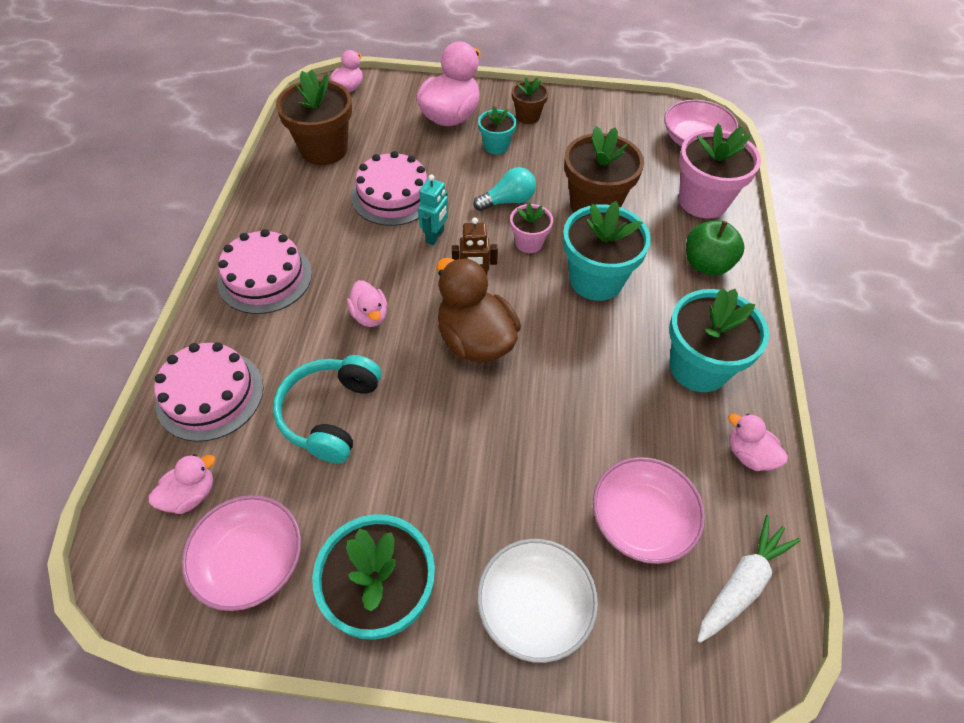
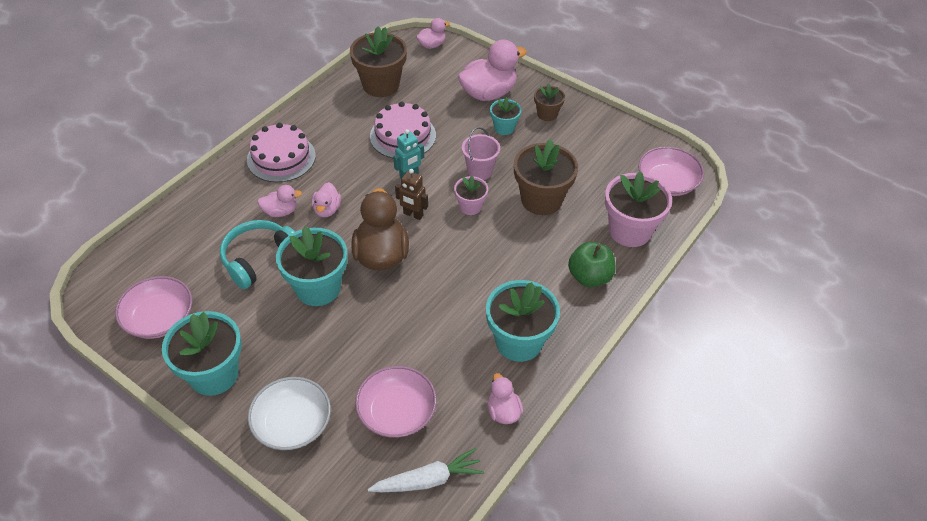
camera: 30 degrees right, 5 degrees down
pink duck [149,454,215,514] -> pink duck moved to [258,185,302,217]
pink cake [154,342,263,442] -> none
turquoise light bulb [473,167,536,211] -> pink bucket [462,127,500,180]
turquoise flower pot [563,201,651,301] -> turquoise flower pot moved to [276,226,347,306]

